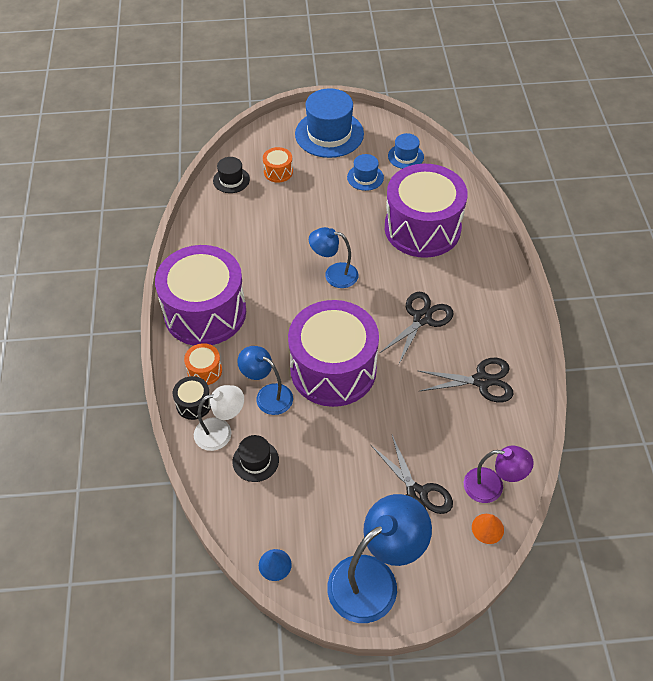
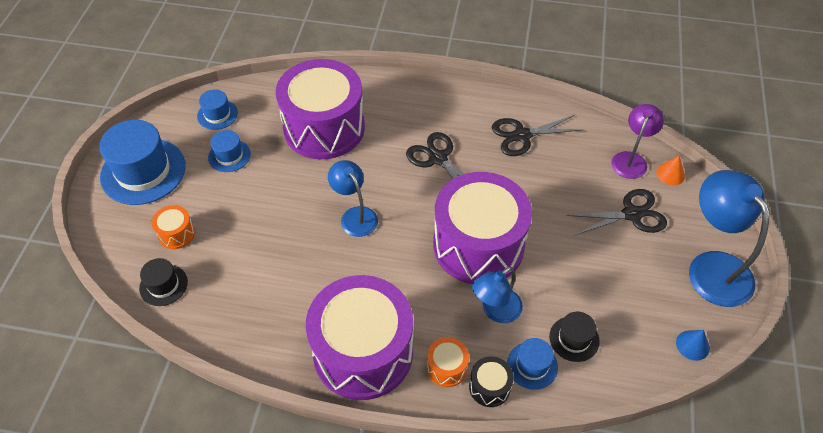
camera: 75 degrees left, 0 degrees up
white lamp [194,385,244,451] -> blue hat [507,338,558,390]
blue lamp [309,227,359,288] -> blue lamp turned 120 degrees clockwise [328,160,378,237]
black scissors [417,358,513,402] -> black scissors turned 120 degrees counterclockwise [492,115,582,156]

